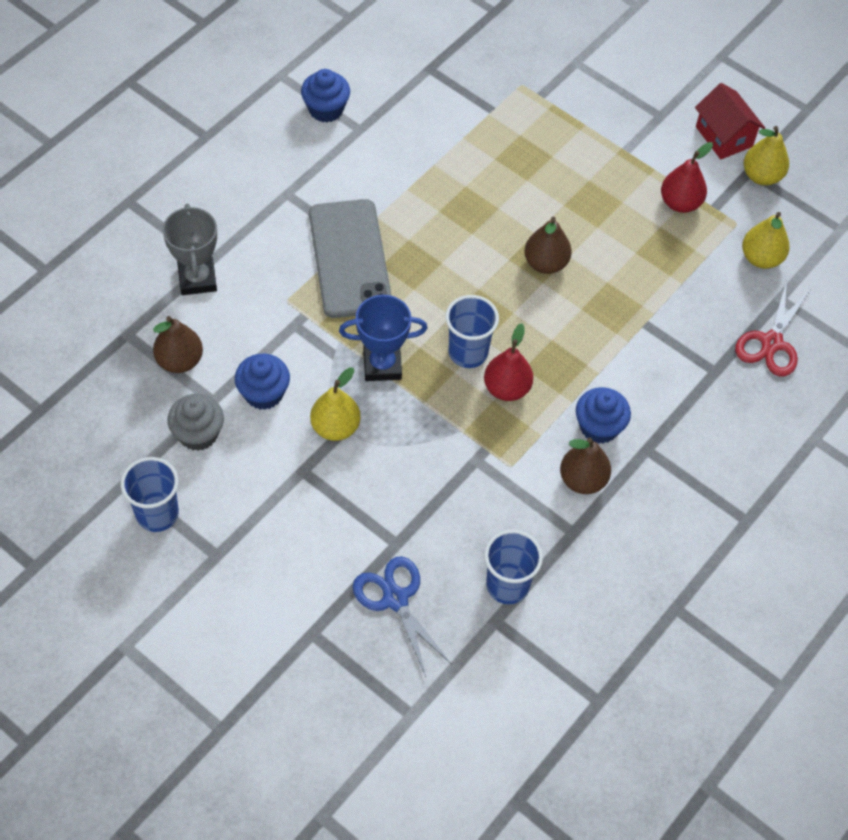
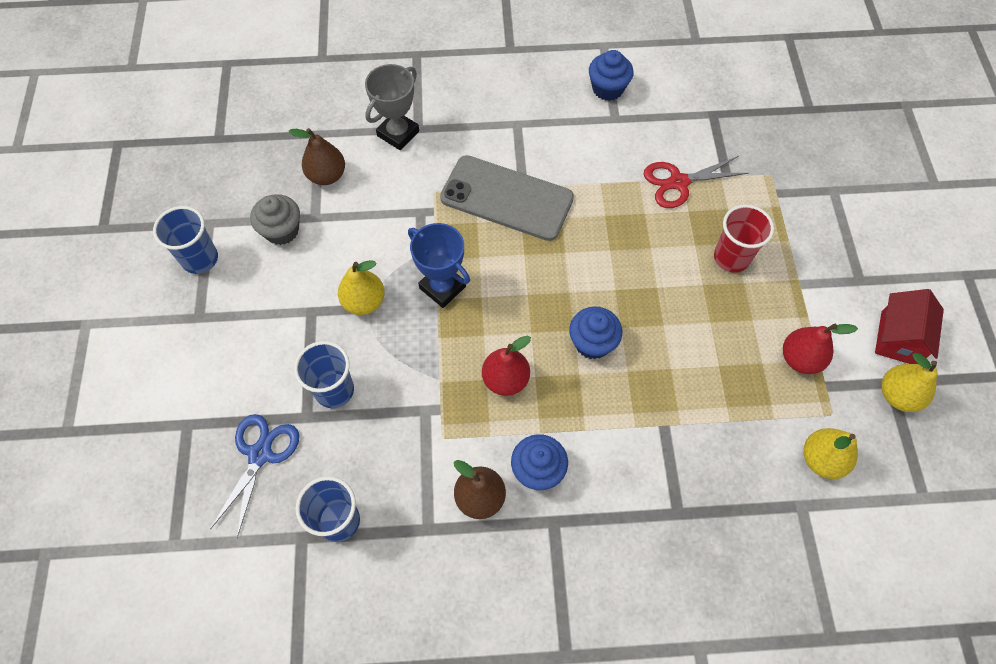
camera: 50 degrees right, 5 degrees up
blue cupcake [235,354,290,410] -> blue cupcake moved to [569,307,622,359]
grey phone [309,199,392,318] -> grey phone turned 75 degrees clockwise [440,155,574,241]
blue cup [445,295,499,368] -> blue cup moved to [294,341,354,408]
brown pear [524,217,572,274] -> none
red scissors [735,280,811,376] -> red scissors moved to [644,156,749,208]
none -> red cup [714,204,774,273]

